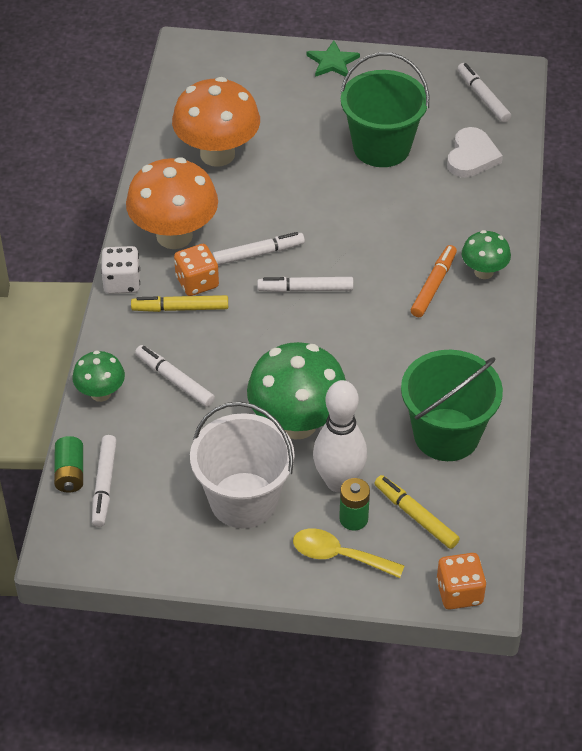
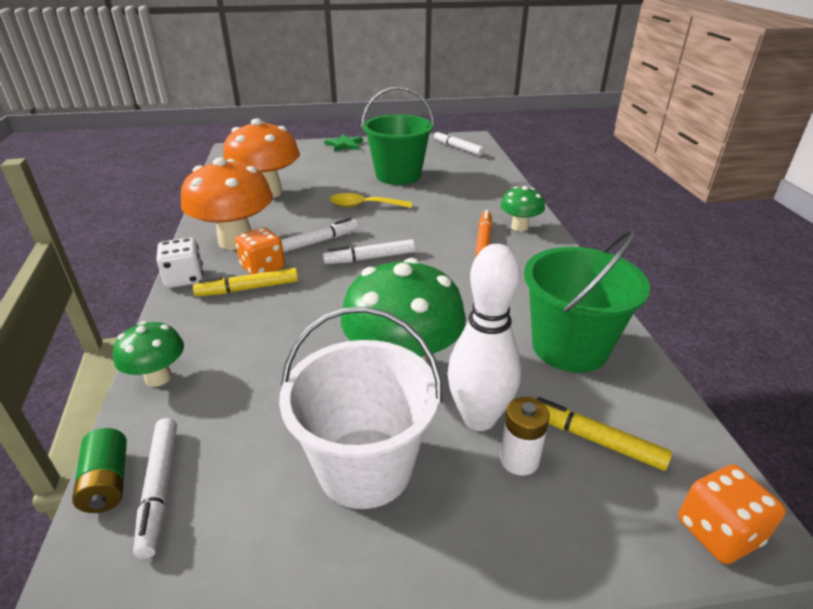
camera: 15 degrees left, 15 degrees down
white marker [135,345,215,407] -> none
yellow spoon [293,528,404,578] -> yellow spoon moved to [330,193,412,208]
green battery [339,478,370,531] -> white battery [500,397,550,476]
white heart [447,127,503,178] -> none

